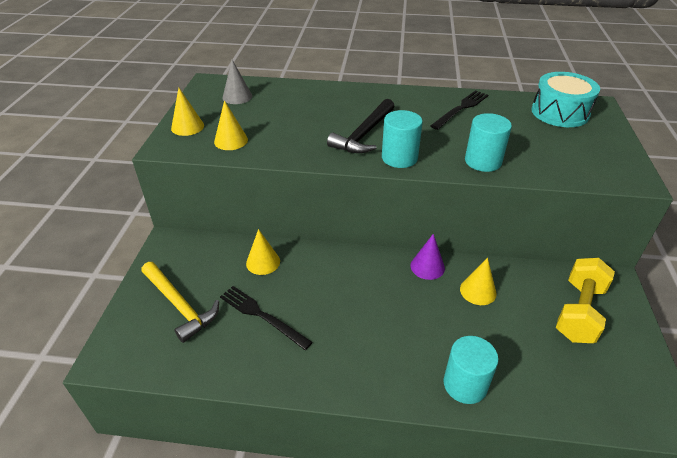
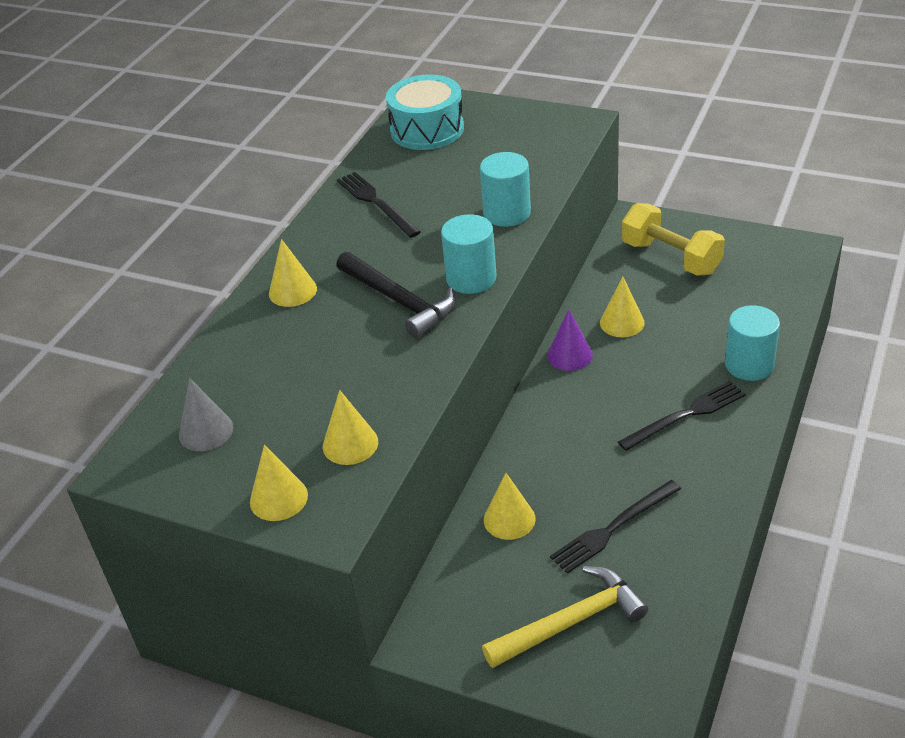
camera: 70 degrees left, 0 degrees up
none -> yellow cone [269,239,317,307]
none -> black fork [618,381,746,451]

